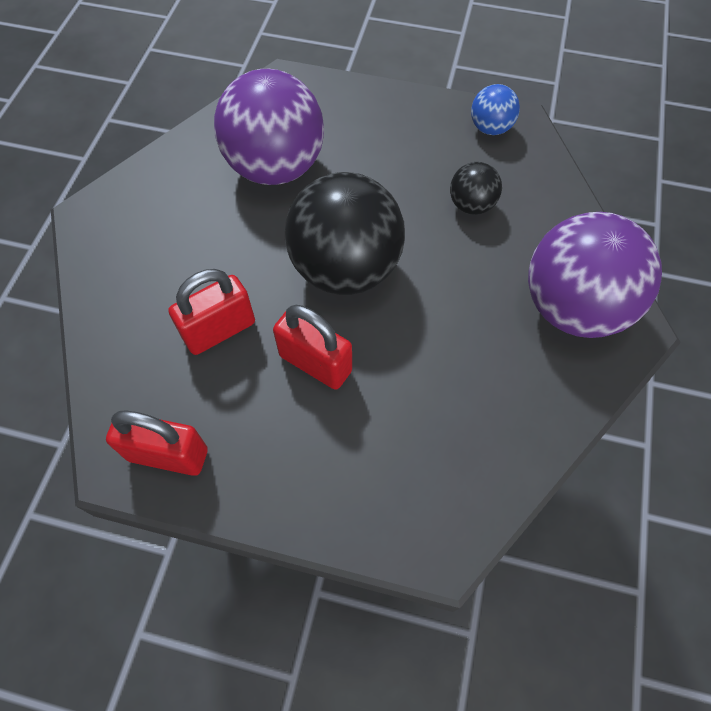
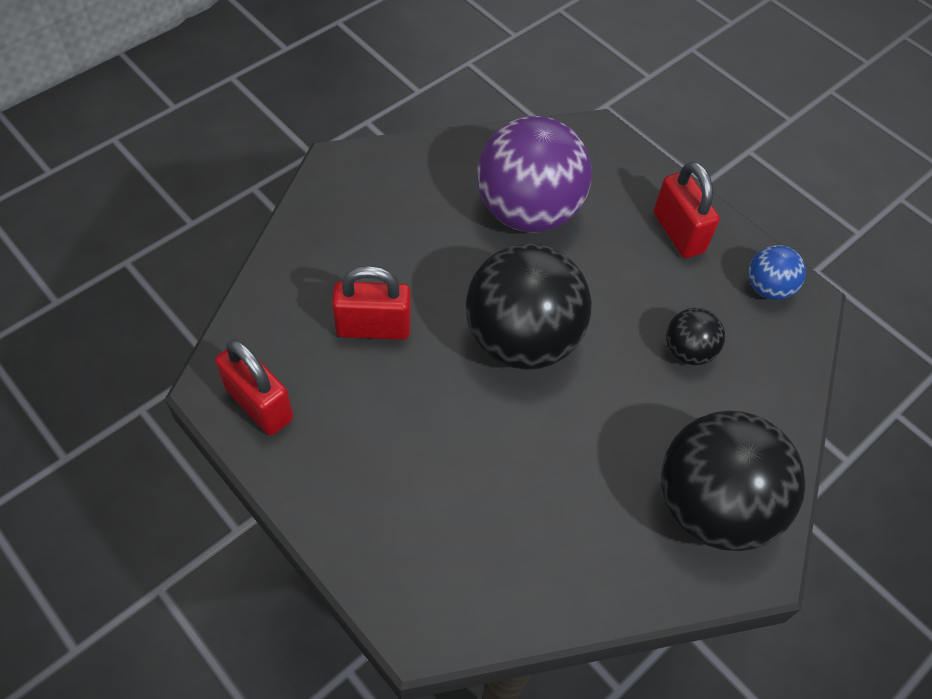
camera: 30 degrees right, 5 degrees down
red padlock [273,305,352,390] -> red padlock moved to [654,161,720,258]
purple ball [528,212,662,338] -> black ball [661,410,806,551]

